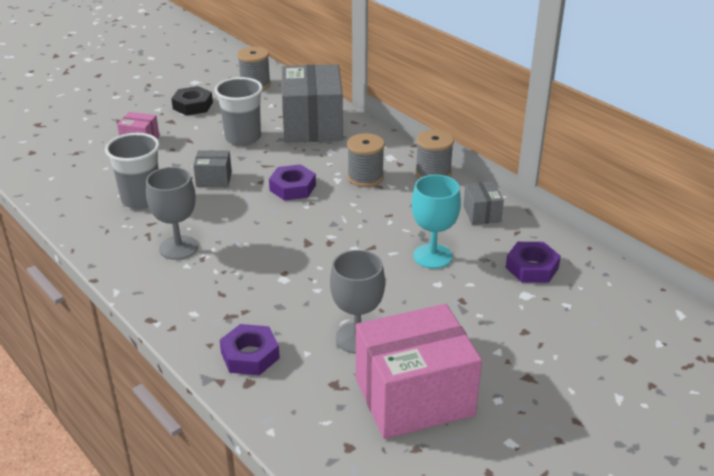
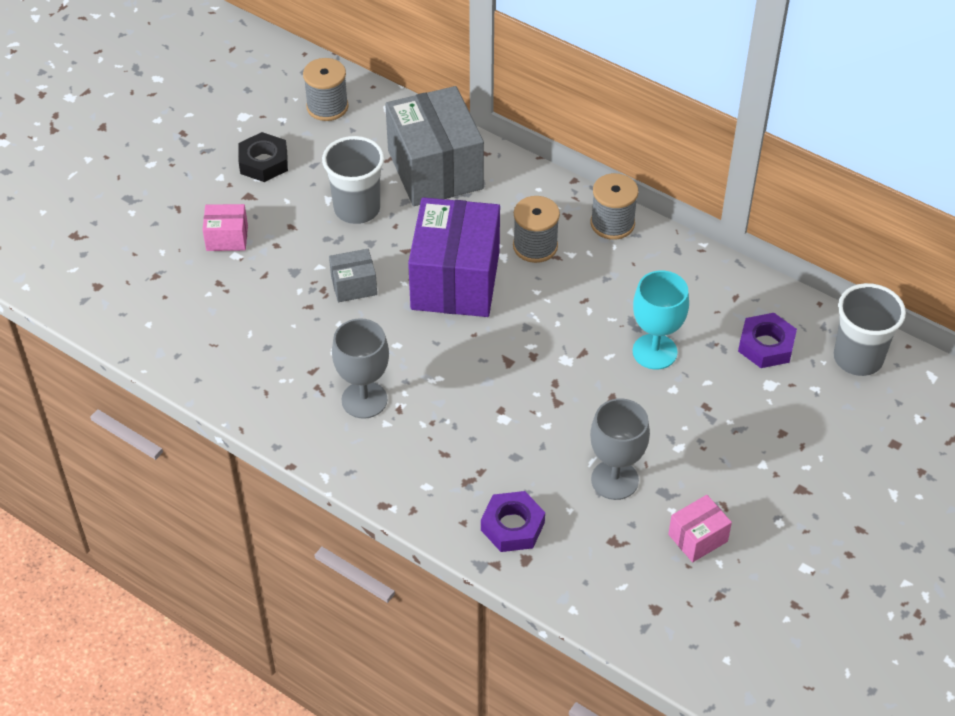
camera: 15 degrees left, 15 degrees up
grey cup [105,133,160,209] -> grey cup moved to [834,283,906,376]
purple nut [269,164,316,200] -> purple box [408,197,500,317]
pink box [356,304,482,439] -> pink box [668,495,732,562], size x0.45
grey box [463,181,504,225] -> none

